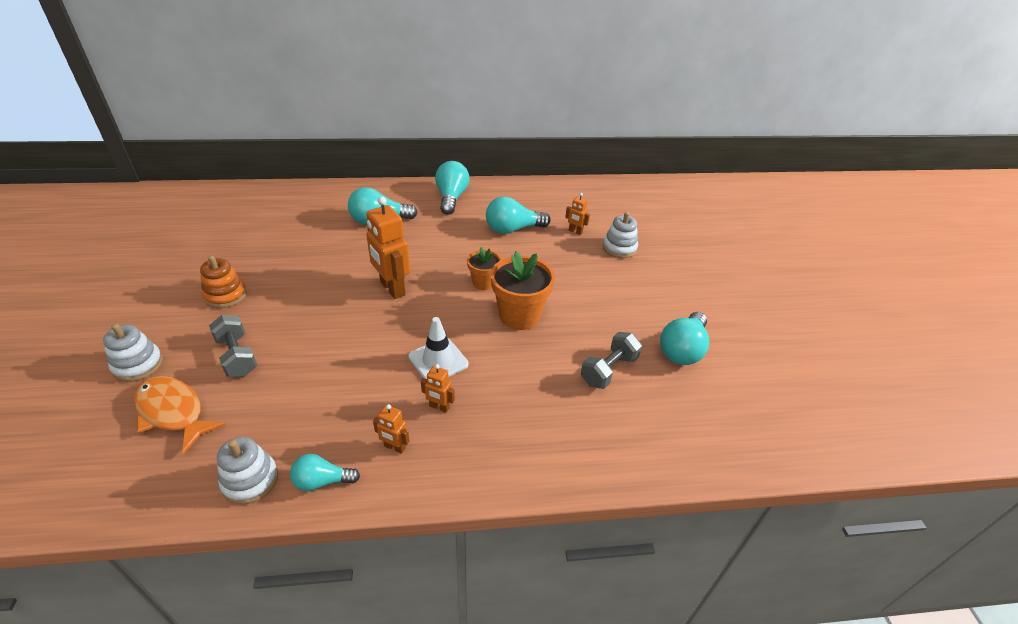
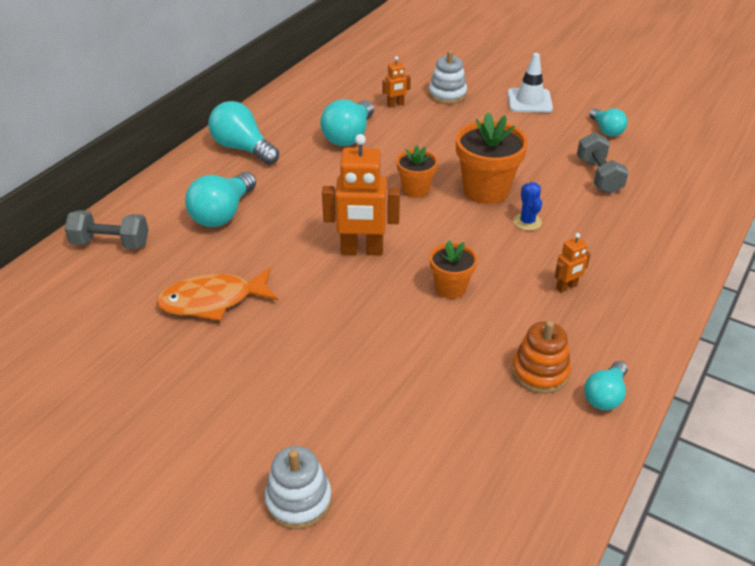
camera: 50 degrees left, 0 degrees up
orange fish [134,376,226,454] -> orange fish moved to [156,268,278,321]
orange stacking toy [200,256,247,308] -> orange stacking toy moved to [512,321,571,394]
grey dumbbell [209,315,258,377] -> grey dumbbell moved to [65,210,149,249]
white stacking toy [217,437,278,505] -> none
orange robot [373,404,409,454] -> none
white traffic cone [408,317,469,379] -> white traffic cone moved to [508,53,553,113]
turquoise light bulb [660,312,709,365] -> turquoise light bulb [589,108,627,137], size x0.61
none -> orange flower pot [430,240,477,299]
none -> blue cactus [513,182,542,231]

